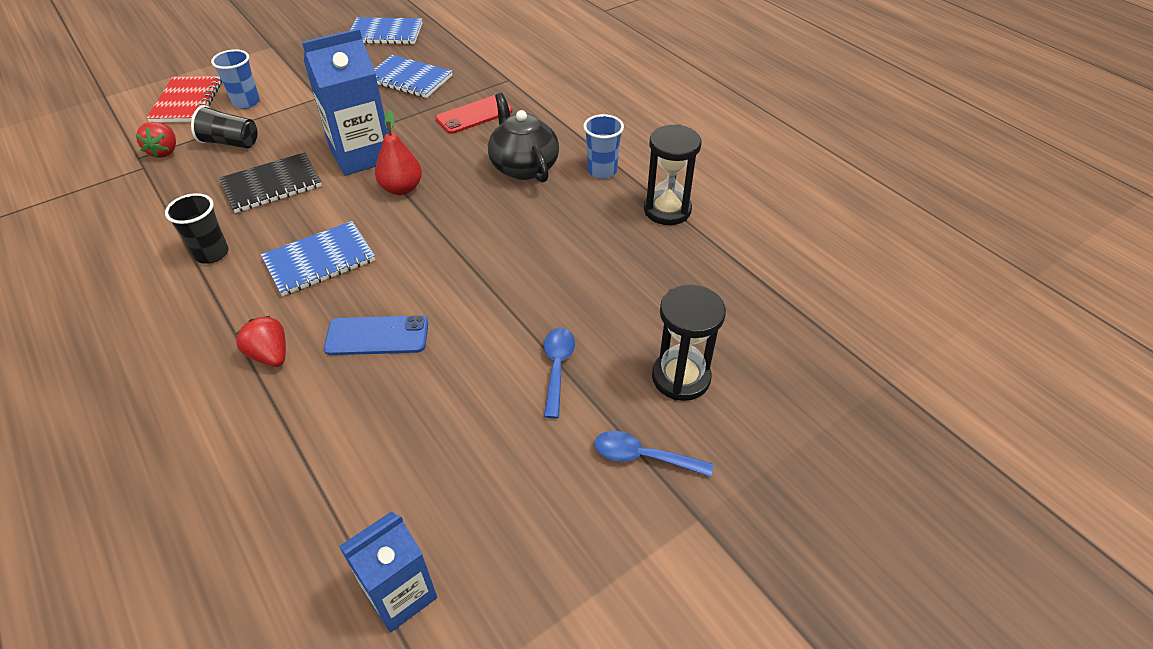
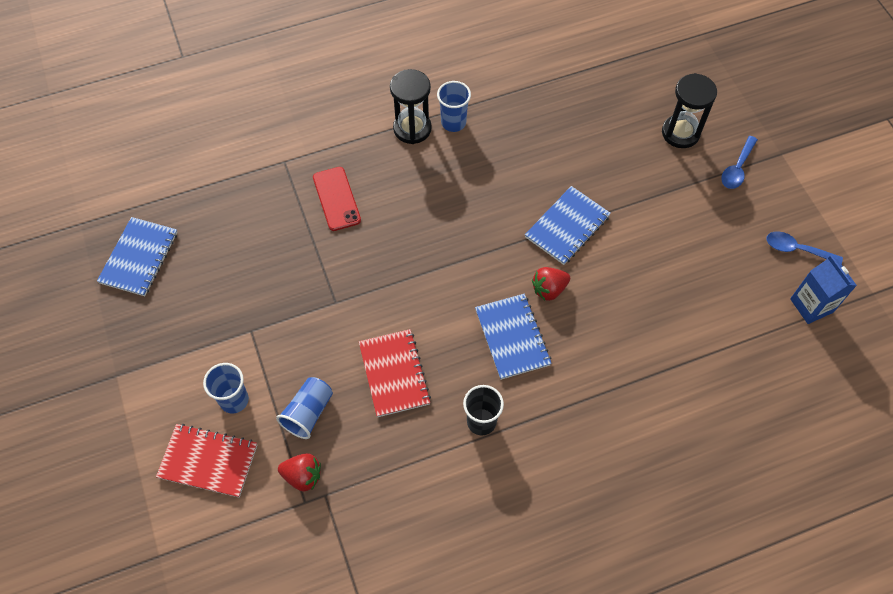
camera: 75 degrees left, 15 degrees up
black cup [191,105,257,148] -> blue cup [276,377,333,439]
black notebook [220,152,322,213] -> red notebook [359,329,431,417]
red strawberry [236,316,286,367] -> red strawberry moved to [532,267,570,301]
blue carton [302,29,388,176] -> none
blue phone [324,315,428,355] -> none
blue notebook [374,55,453,98] -> blue notebook moved to [525,186,611,265]
red pear [375,110,422,195] -> none
black teapot [488,93,559,183] -> none
blue spoon [544,328,575,419] -> blue spoon moved to [766,232,843,264]
black hourglass [644,124,702,225] -> black hourglass moved to [390,69,432,144]

